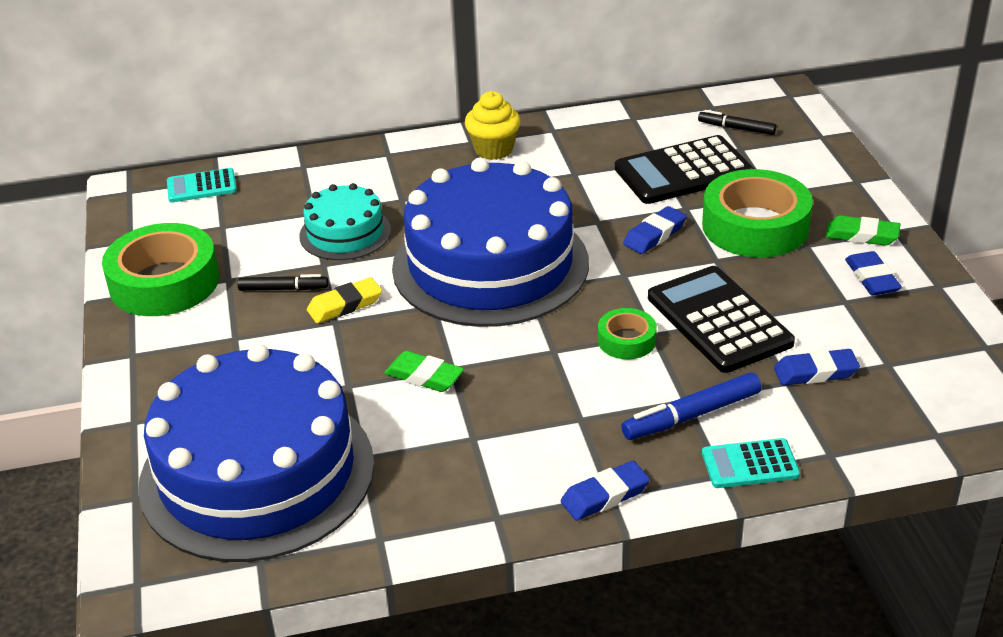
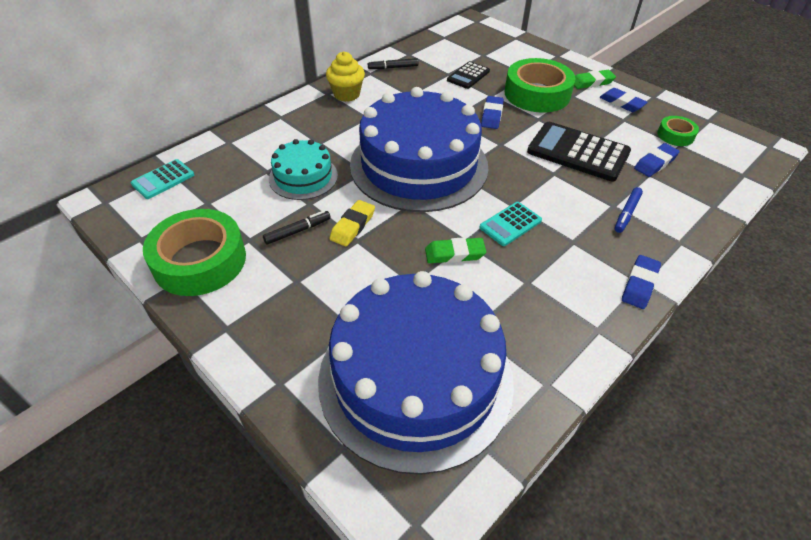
camera: 35 degrees left, 10 degrees up
green tape [598,308,657,359] -> green tape moved to [657,116,699,146]
black calculator [615,135,754,204] -> black calculator [447,61,490,89], size x0.55
blue marker [621,372,761,440] -> blue marker [615,187,643,233], size x0.66
black marker [698,110,776,135] -> black marker moved to [368,58,419,69]
turquoise calculator [702,438,800,488] -> turquoise calculator moved to [479,202,542,246]

